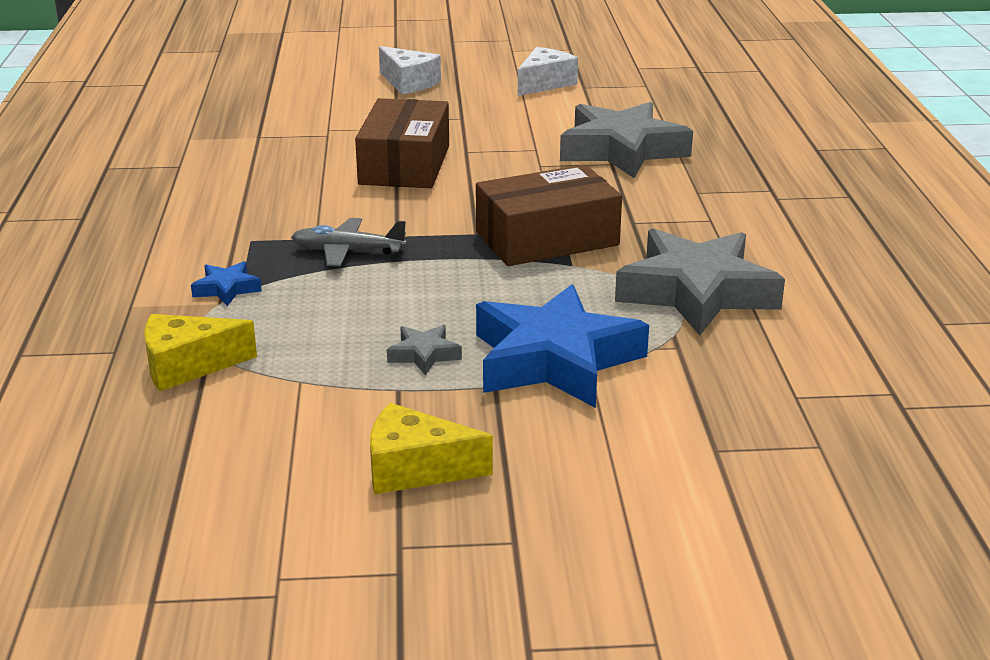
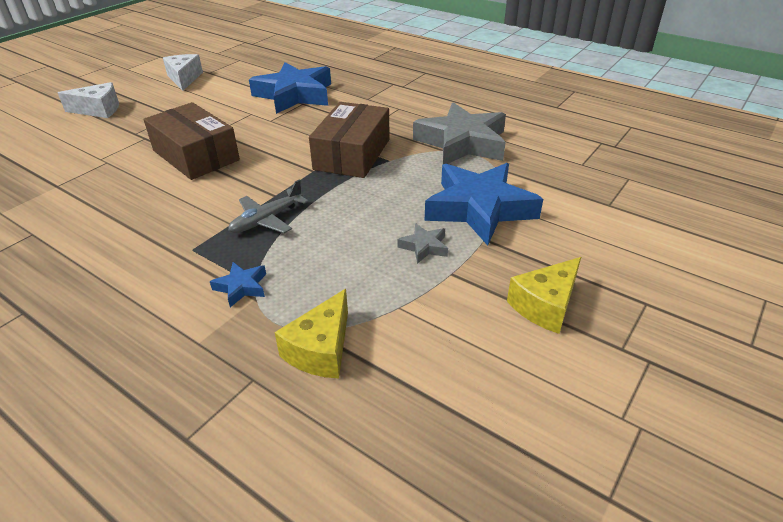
camera: 50 degrees left, 10 degrees up
grey star [560,102,693,178] -> blue star [249,62,331,114]

